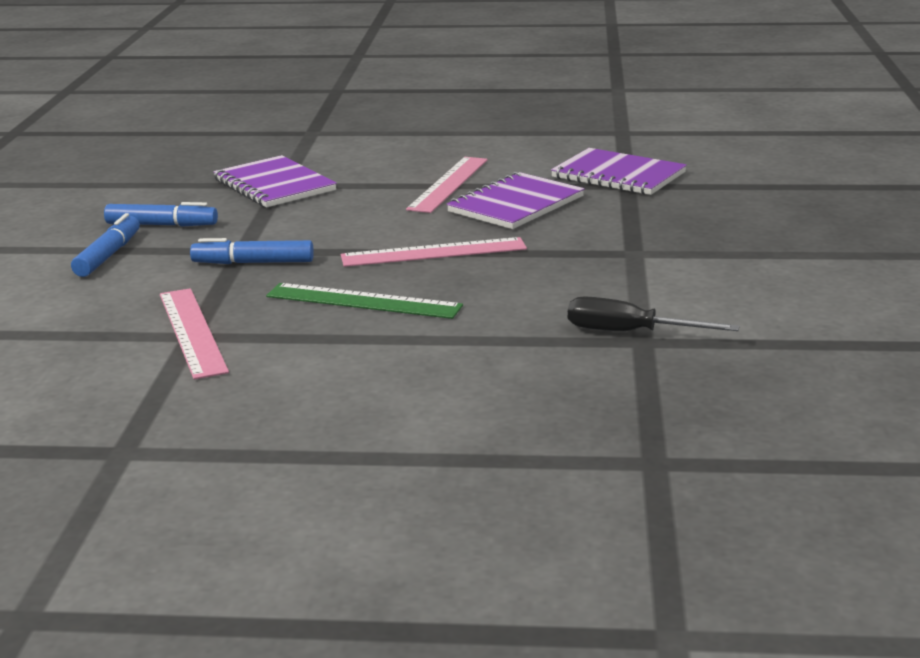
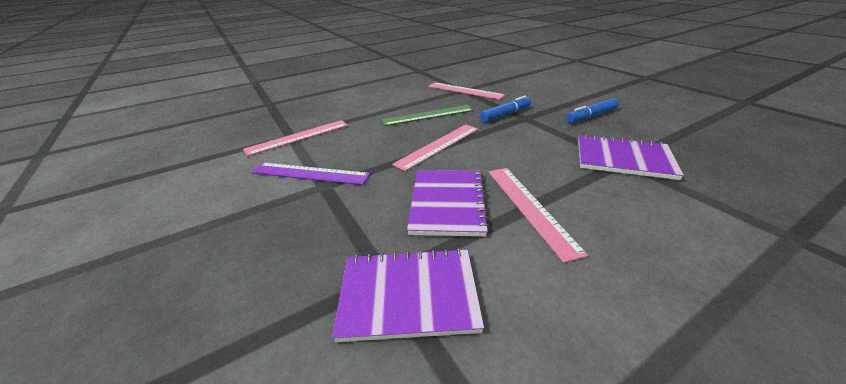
camera: 145 degrees right, 10 degrees up
blue marker [71,213,140,277] -> none
black screwdriver [568,296,740,331] -> pink ruler [243,120,348,156]
none -> purple ruler [251,163,370,185]

